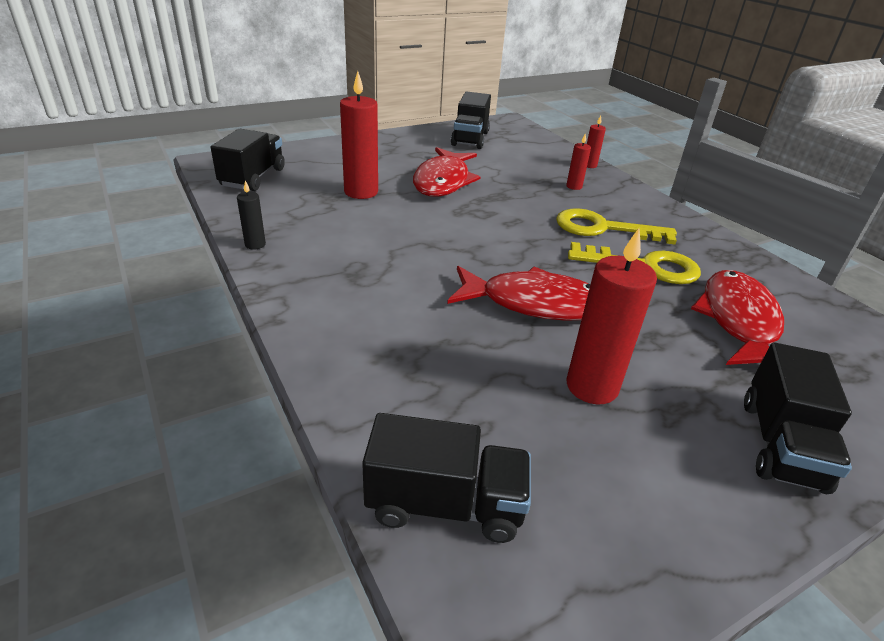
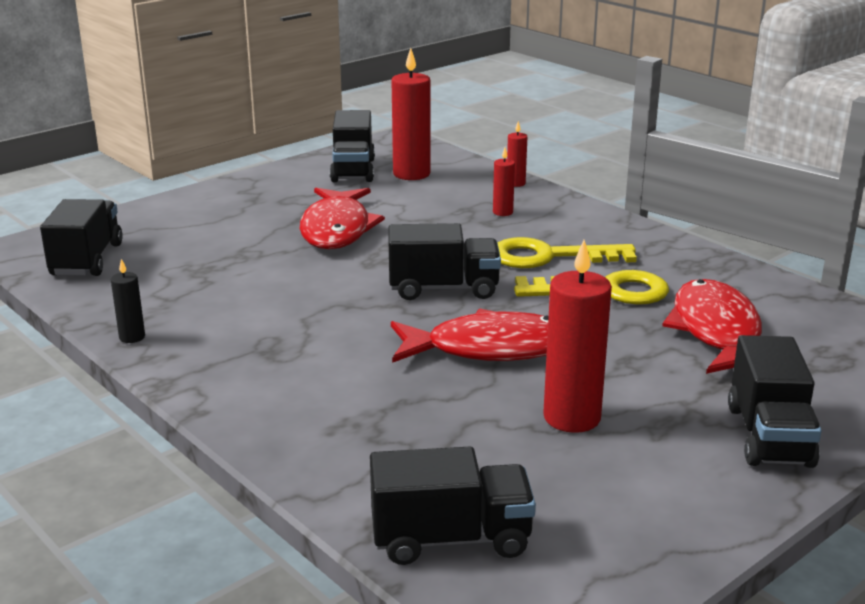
camera: 10 degrees left, 10 degrees down
red candle [340,71,378,199] -> red candle moved to [391,48,431,180]
none -> black truck [389,223,501,300]

